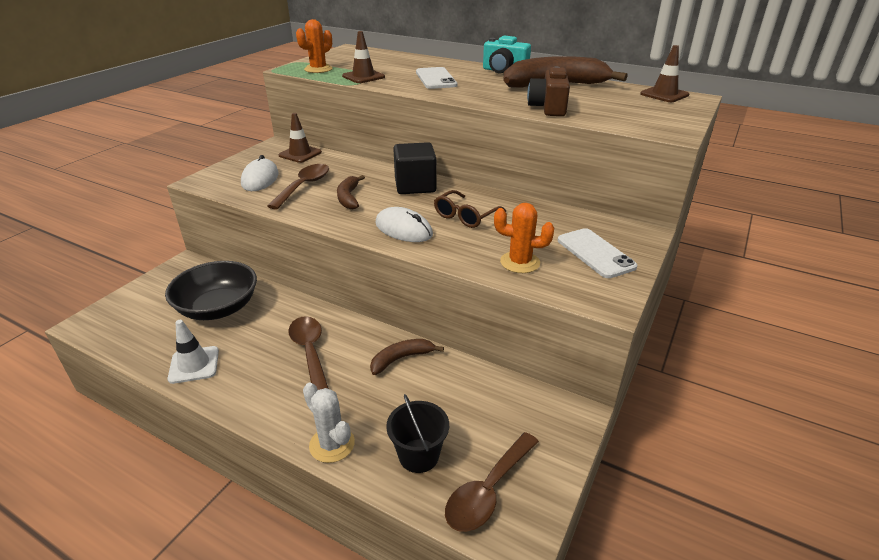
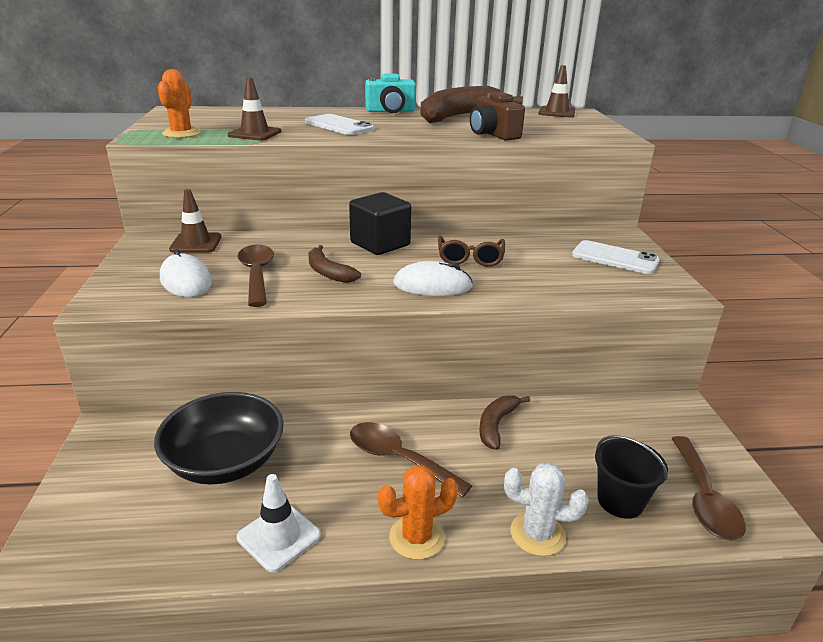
camera: 35 degrees left, 5 degrees down
orange cactus [494,203,554,273] -> orange cactus moved to [378,465,458,560]

